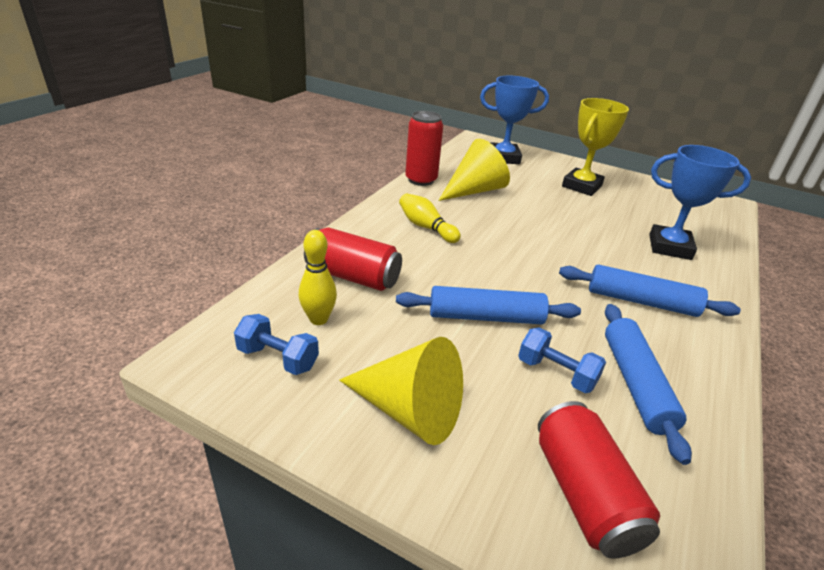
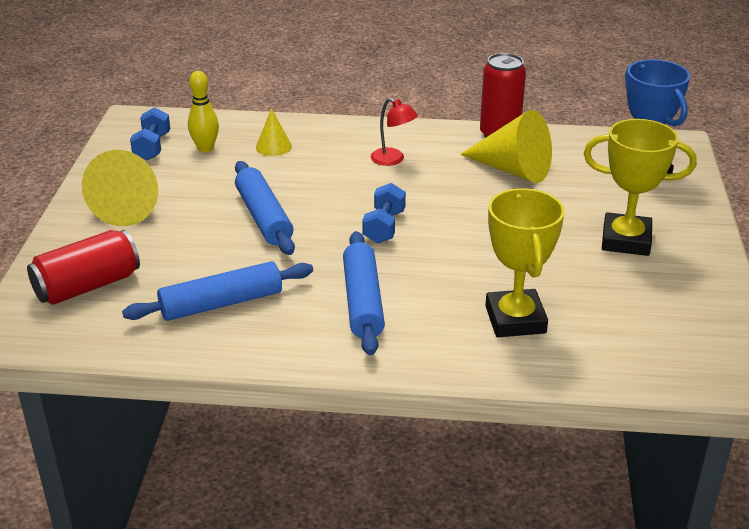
camera: 70 degrees right, 0 degrees up
red can [304,228,402,291] -> yellow cone [256,108,292,156]
yellow bowling pin [399,193,461,243] -> red lamp [371,98,418,166]
blue dumbbell [518,327,606,393] -> blue dumbbell moved to [362,183,406,244]
blue trophy [649,145,751,260] -> yellow trophy [485,188,565,337]

